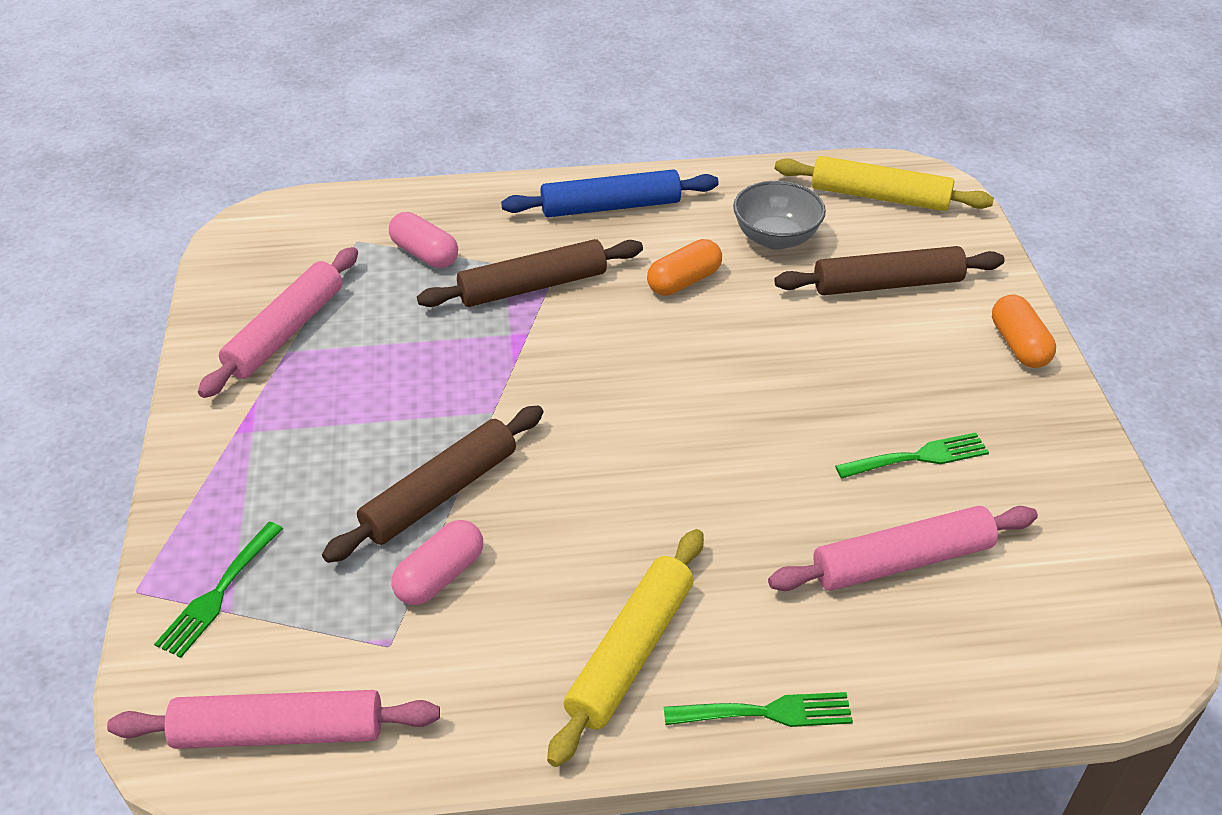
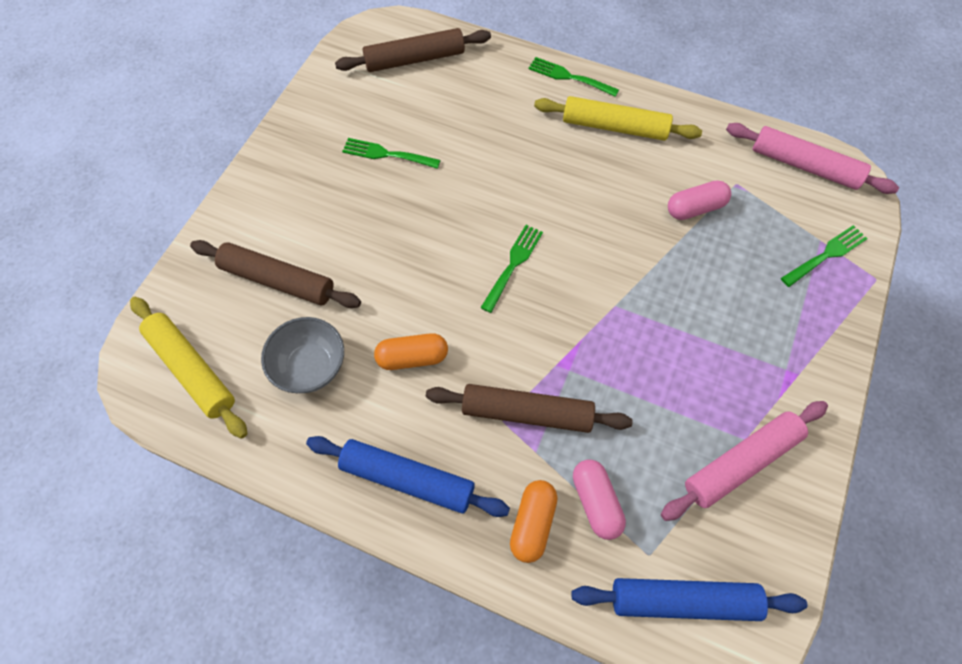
camera: 150 degrees left, 20 degrees up
brown rolling pin [322,405,544,563] -> brown rolling pin moved to [335,28,491,72]
yellow rolling pin [547,529,704,767] -> yellow rolling pin turned 45 degrees clockwise [534,96,702,141]
pink rolling pin [768,506,1038,591] -> none
orange capsule [992,295,1056,368] -> orange capsule moved to [510,480,558,563]
none -> green fork [481,225,543,313]
none -> blue rolling pin [572,578,808,621]

